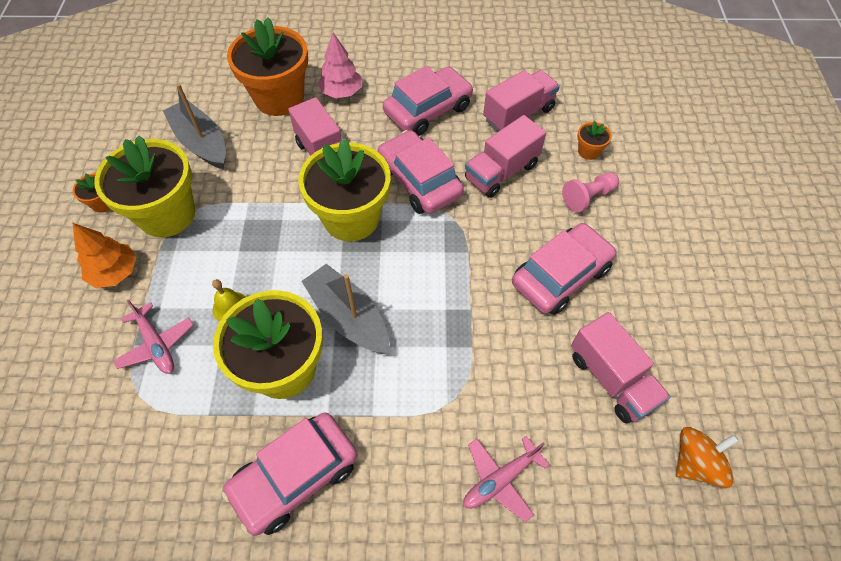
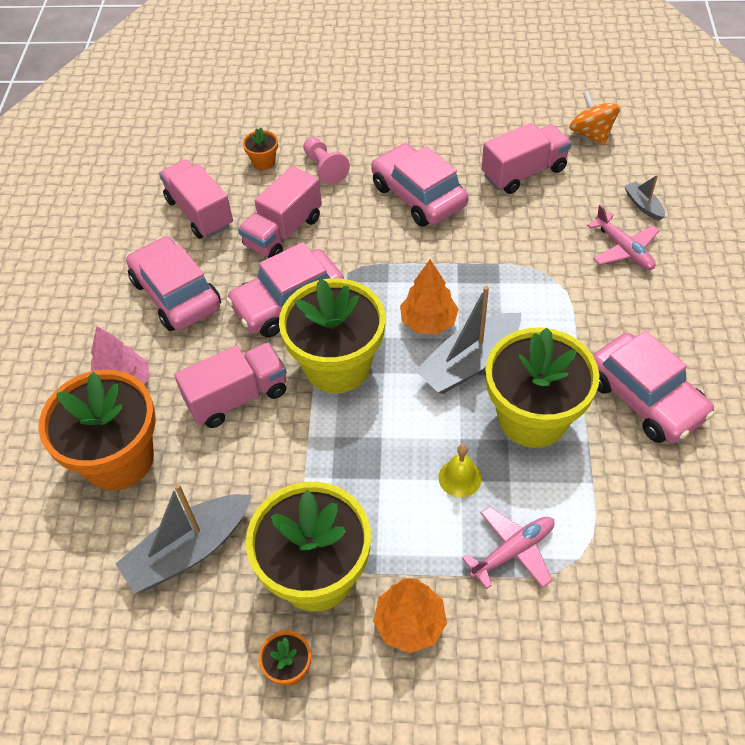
camera: 85 degrees left, 5 degrees down
pink truck [465,115,546,198] -> pink truck turned 75 degrees clockwise [238,166,322,258]
none -> orange tree [400,259,459,334]
none -> grey boat [624,175,665,221]

